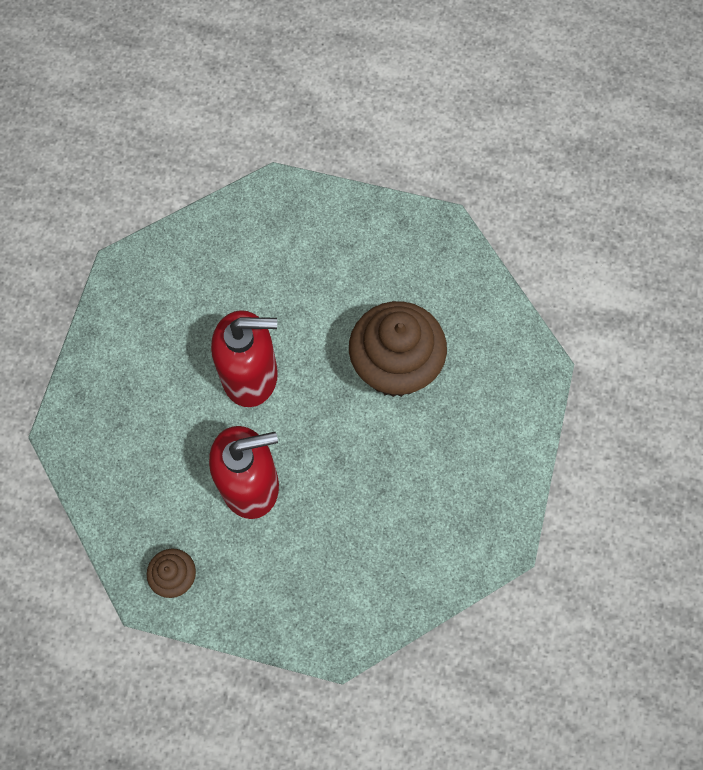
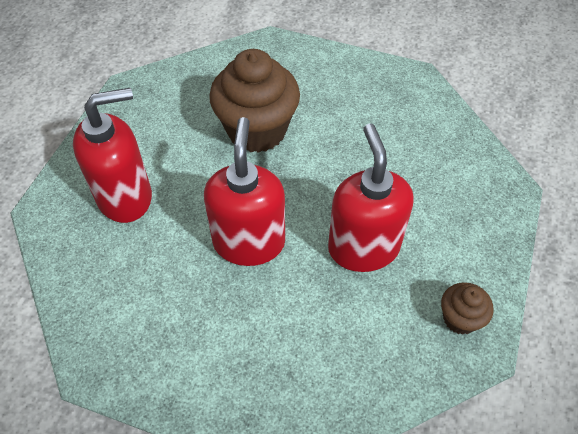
camera: 85 degrees left, 15 degrees down
none -> red soap dispenser [73,88,152,223]

